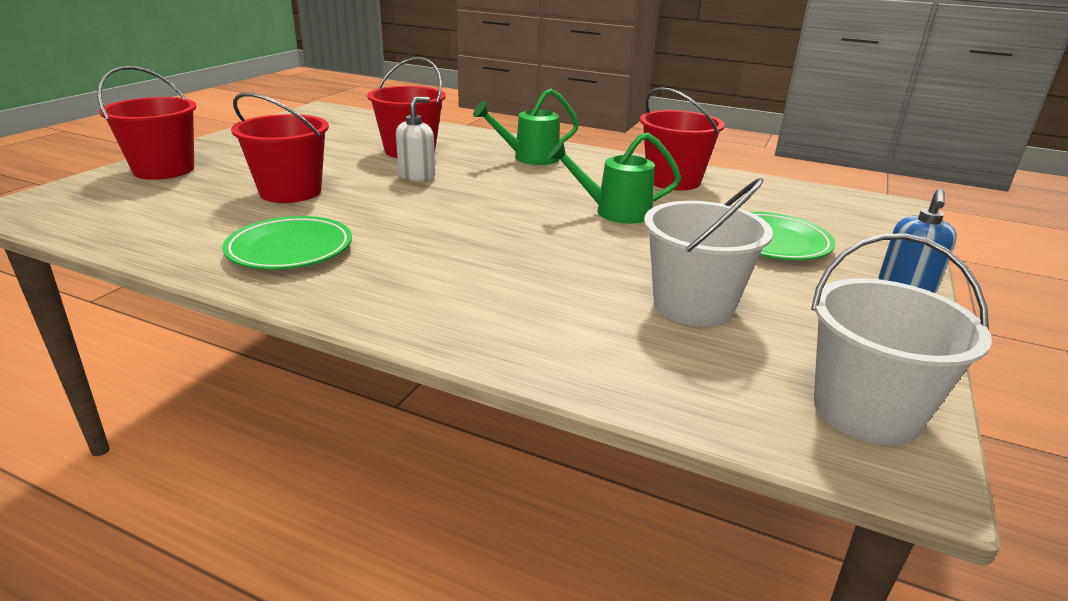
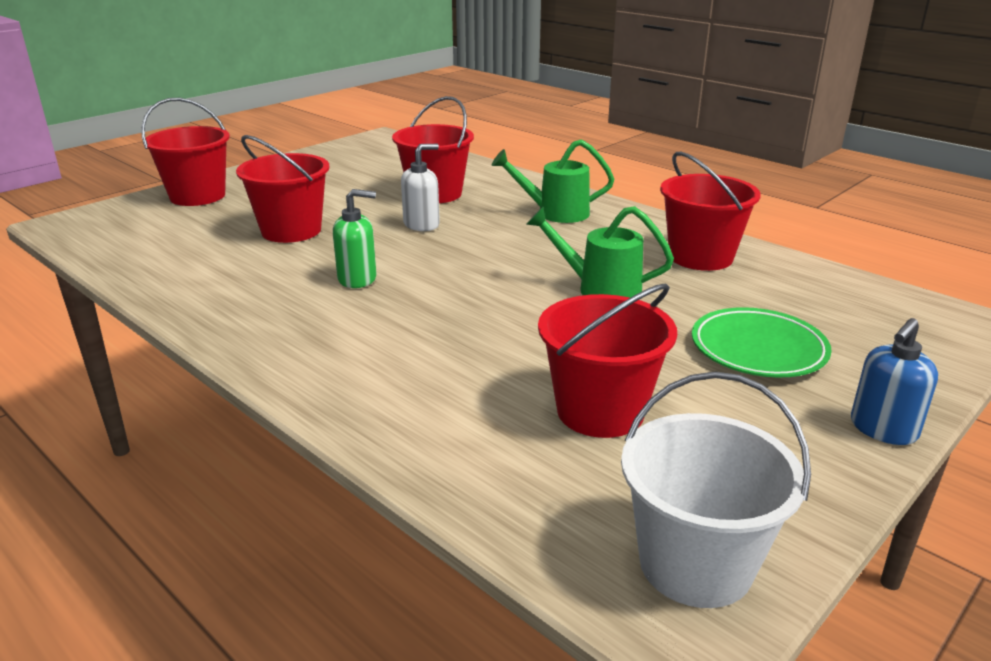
camera: 20 degrees right, 0 degrees up
green plate [222,216,352,270] -> none
white bucket [644,178,773,327] -> red bucket [538,284,677,438]
none -> green soap dispenser [333,189,376,288]

